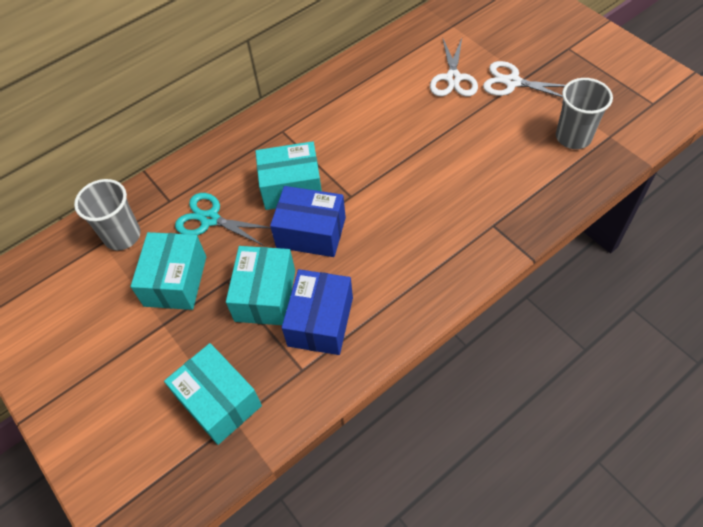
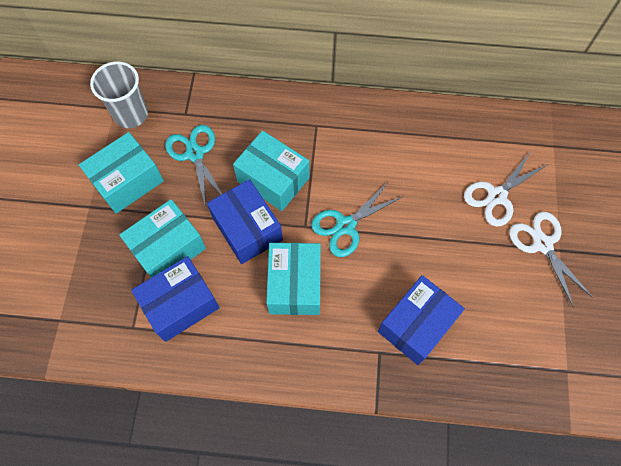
camera: 40 degrees right, 10 degrees up
turquoise box [164,343,262,445] -> turquoise box moved to [266,243,321,315]
grey cup [556,78,613,149] -> none
none -> turquoise scissors [311,181,404,257]
none -> blue box [378,275,465,365]

